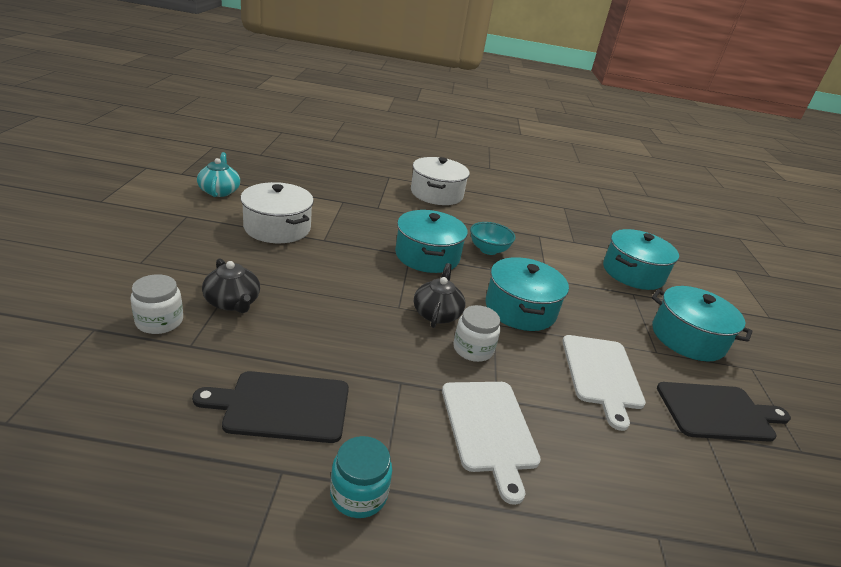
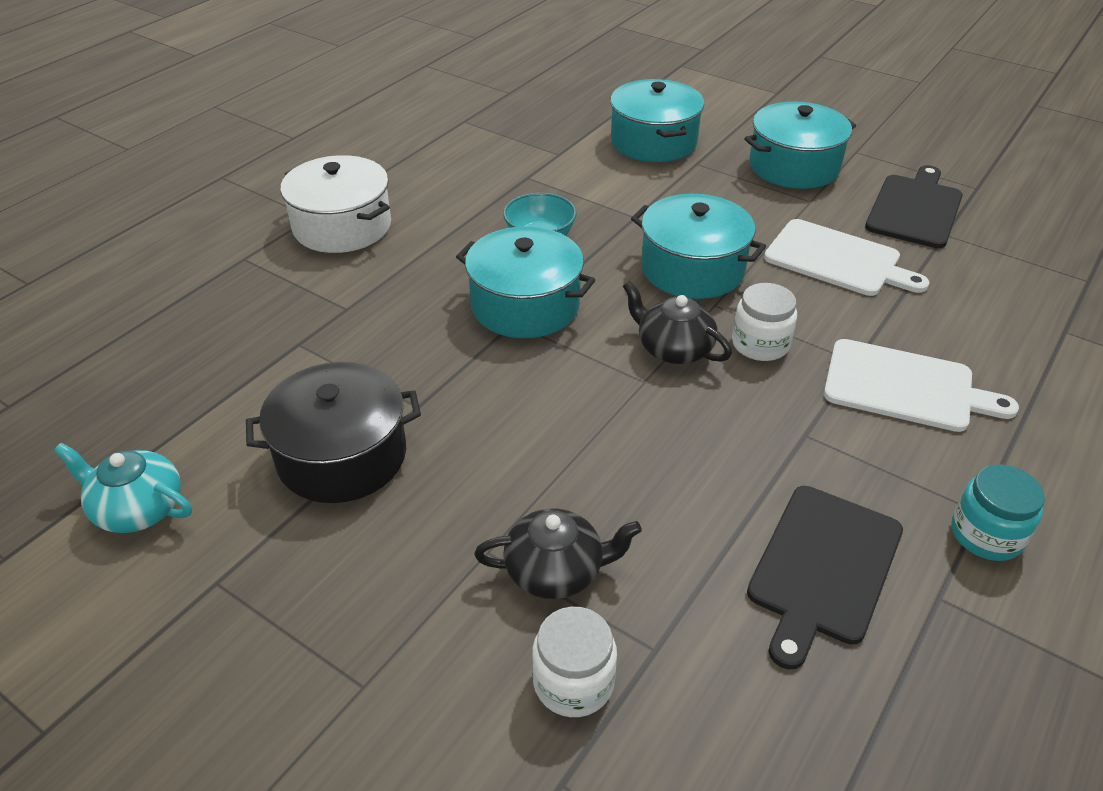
camera: 55 degrees left, 10 degrees up
white pot [240,182,314,243] -> black pot [246,362,421,503]

